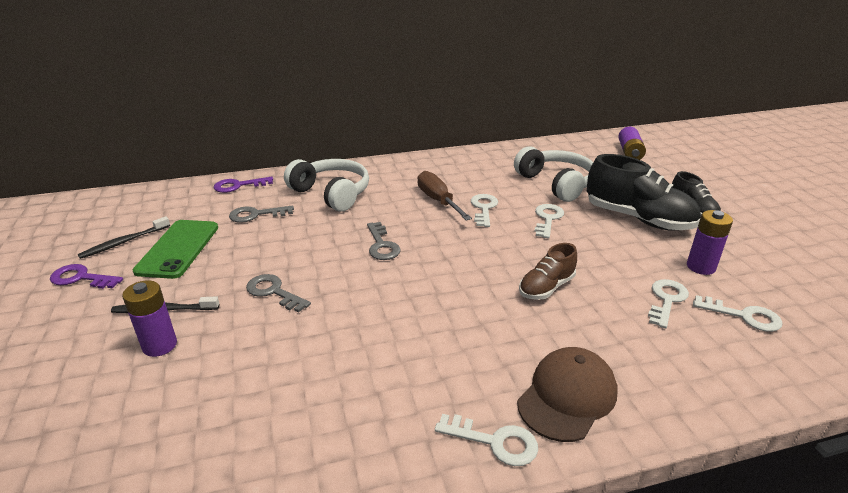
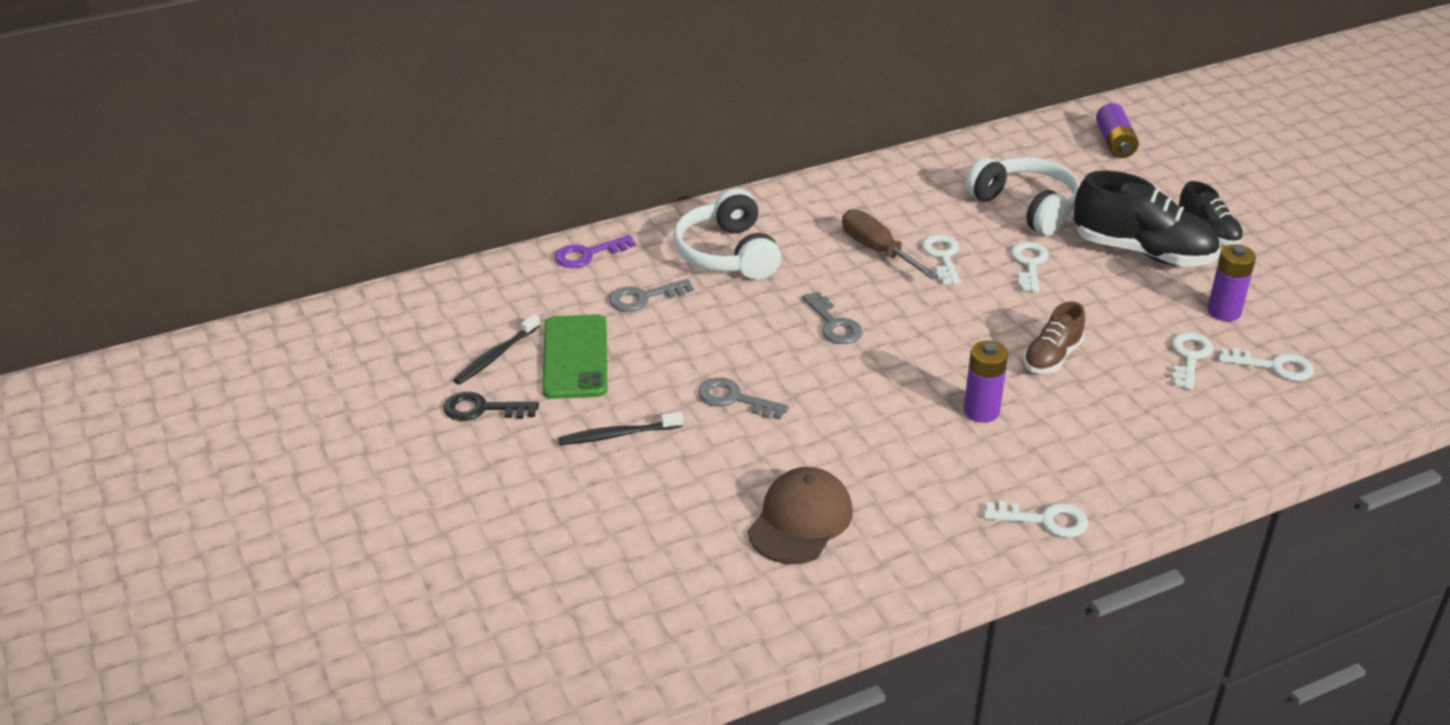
camera: 10 degrees left, 5 degrees up
purple key [50,264,123,289] -> black key [444,392,539,421]
purple battery [122,280,177,357] -> purple battery moved to [964,340,1008,423]
white headphones [284,159,369,212] -> white headphones turned 135 degrees counterclockwise [673,188,781,280]
brown cap [517,347,617,442] -> brown cap moved to [748,467,853,564]

